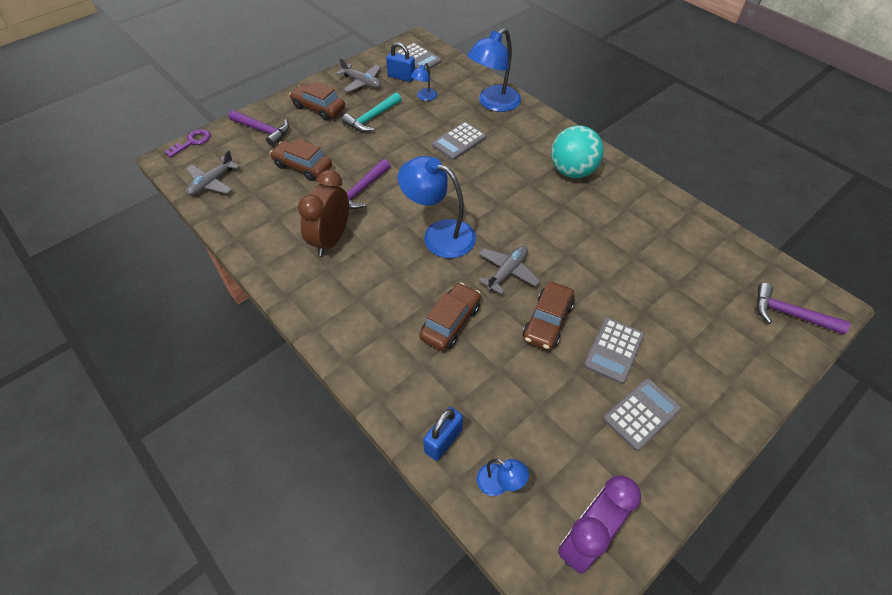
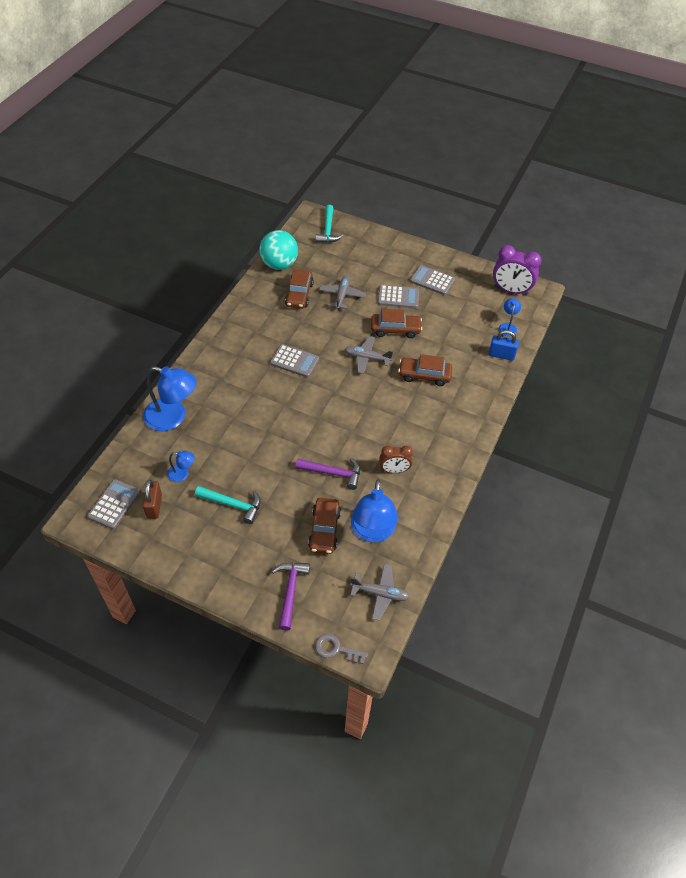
camera: 115 degrees left, 0 degrees up
purple key [164,129,210,158] -> grey key [315,633,368,664]
brown car [289,81,345,120] -> brown car moved to [285,269,314,309]
brown clock [298,170,349,256] -> brown clock [379,446,413,473], size x0.62
grey plane [336,58,381,92] -> grey plane moved to [319,276,366,309]
blue padlock [386,42,415,82] -> brown padlock [143,480,162,519]
blue lamp [398,156,476,258] -> blue lamp moved to [351,479,398,542]
grey calculator [432,122,486,160] -> grey calculator moved to [270,344,319,377]
turquoise ball [551,125,604,178] -> turquoise ball moved to [259,230,298,270]
purple hammer [756,283,850,335] -> turquoise hammer [316,205,343,243]

